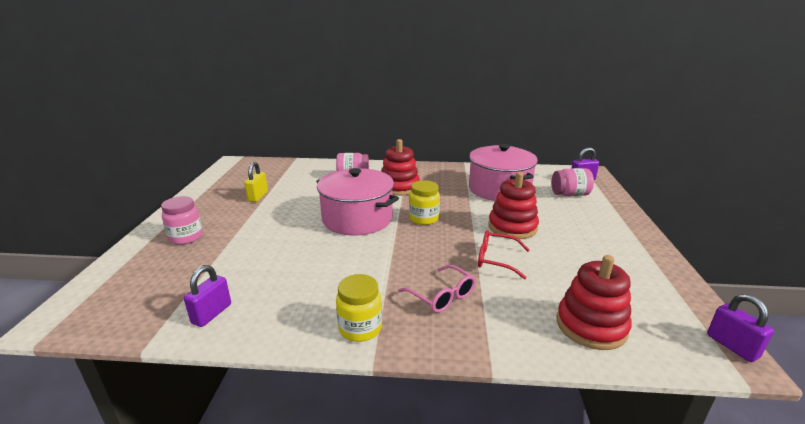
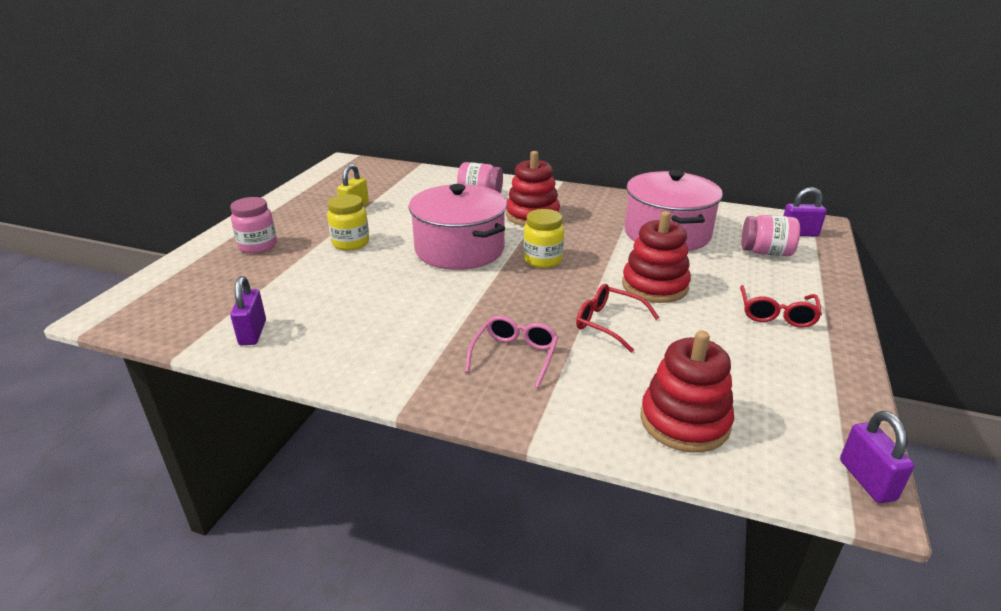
camera: 15 degrees right, 5 degrees up
purple padlock [184,265,231,327] -> purple padlock turned 45 degrees counterclockwise [230,276,266,345]
yellow jar [336,274,382,342] -> yellow jar moved to [327,194,369,250]
pink glasses [398,265,475,313] -> pink glasses turned 135 degrees counterclockwise [465,315,559,389]
none -> red glasses [740,285,822,328]

